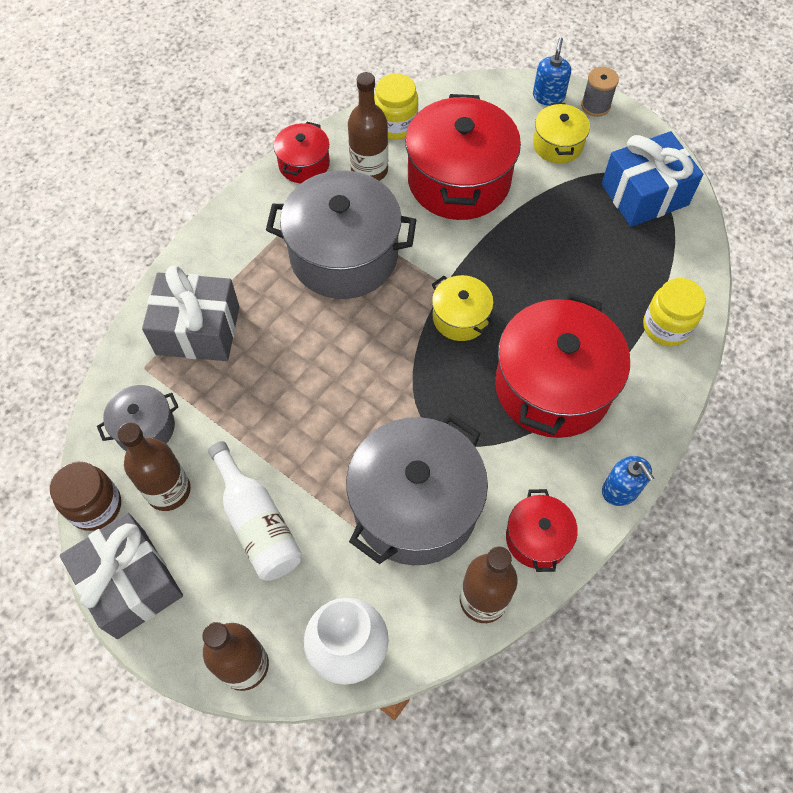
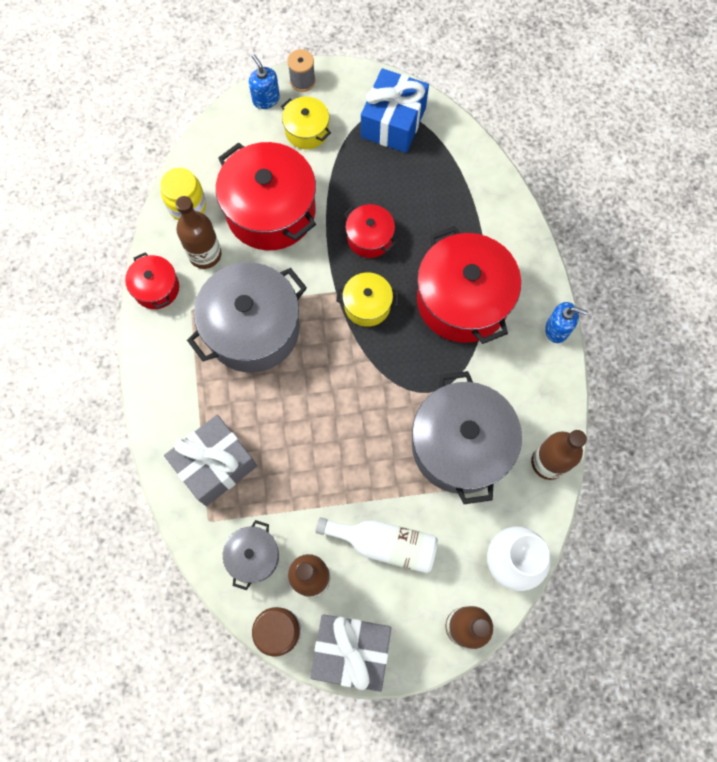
camera: 45 degrees left, 10 degrees up
red pot [506,489,578,572] -> red pot moved to [344,204,397,258]
yellow jar [643,278,706,346] -> none

